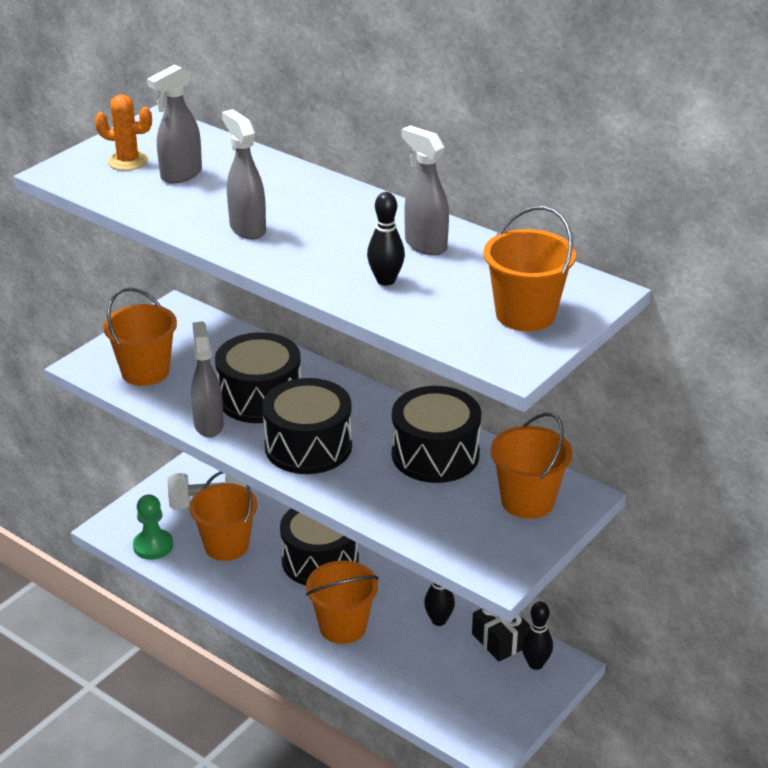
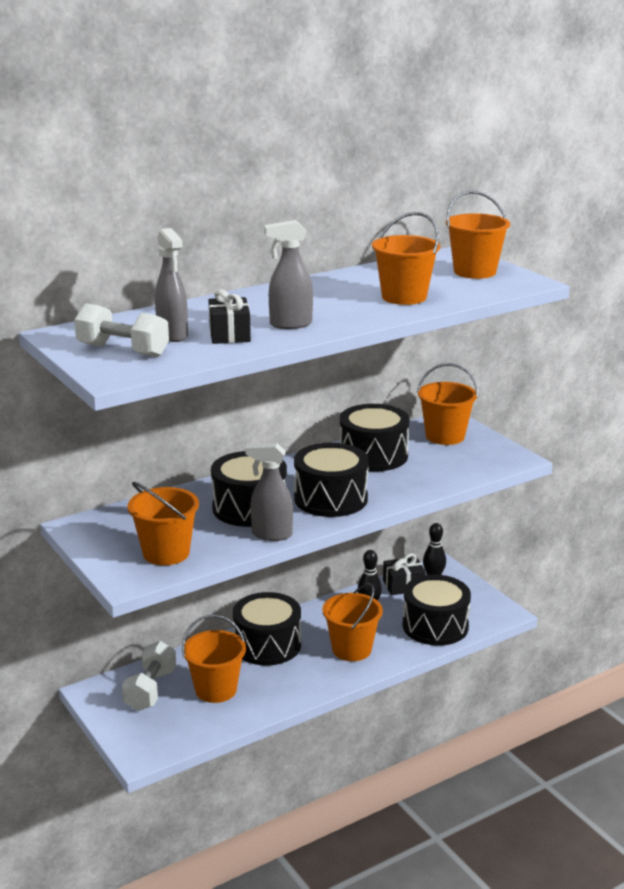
camera: 70 degrees left, 10 degrees down
orange cactus [95,94,152,171] -> white dumbbell [74,303,169,357]
green pawn [133,495,173,560] -> none
black bowling pin [367,192,405,286] -> orange bucket [372,212,440,305]
grey spray bottle [401,125,449,255] -> none
none -> black gift [209,289,251,344]
none -> black drum [403,575,471,646]

